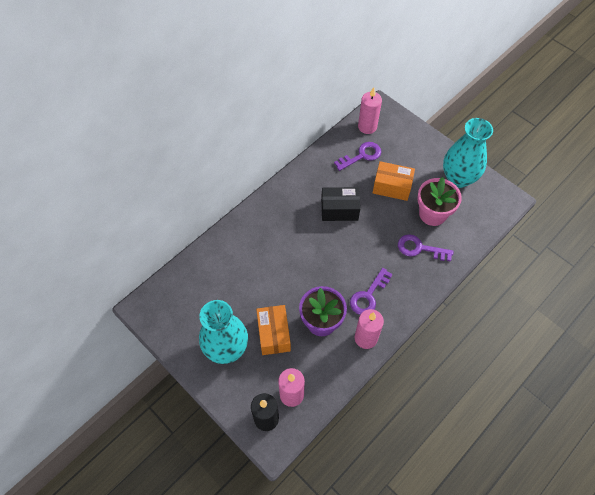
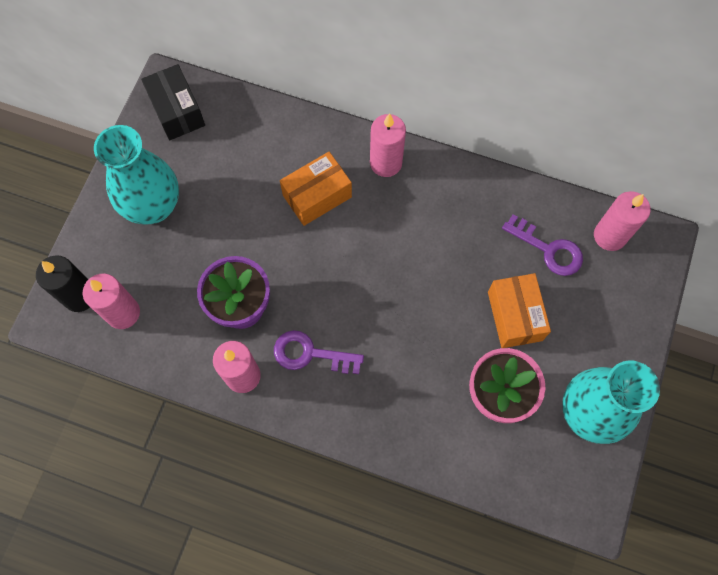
camera: 65 degrees right, 10 degrees up
orange box [256,305,291,355] -> orange box moved to [280,152,352,226]
black box [321,187,360,221] -> black box moved to [141,64,205,140]
purple key [398,234,454,262] -> none
none -> pink candle [370,113,406,177]

